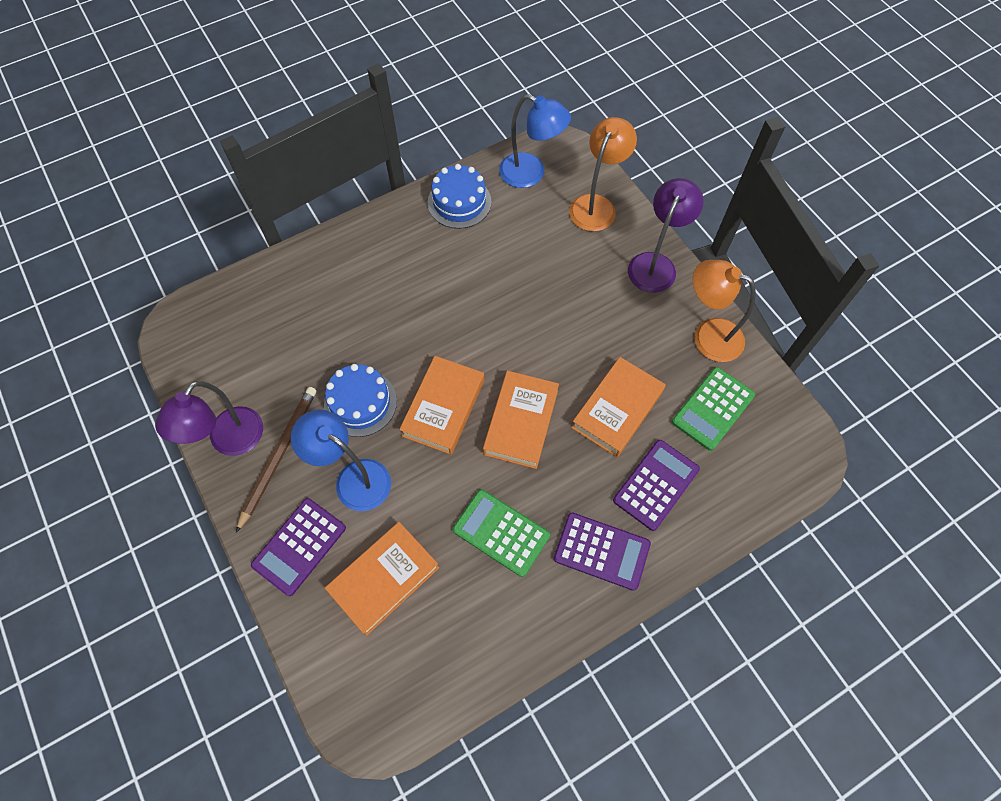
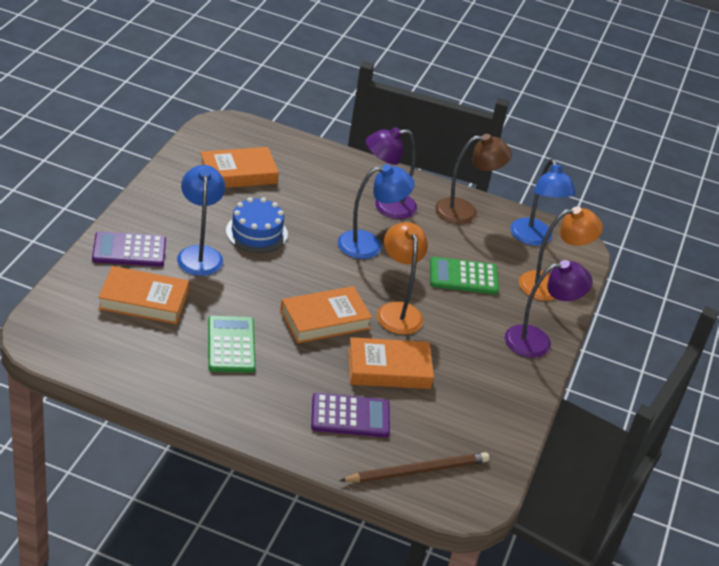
camera: 45 degrees right, 25 degrees down
purple lamp [155,381,263,456] -> purple lamp moved to [366,127,417,219]
brown pencil [236,387,316,533] -> brown pencil moved to [339,452,489,483]
orange book [399,356,484,455] -> orange book moved to [200,147,279,188]
blue cake [428,164,492,229] -> brown lamp [435,134,512,224]
purple calculator [554,513,651,591] -> none
green calculator [672,367,755,451] -> green calculator moved to [430,257,499,294]
orange lamp [693,260,756,362] -> orange lamp moved to [377,222,428,334]
none -> blue lamp [338,164,415,259]

